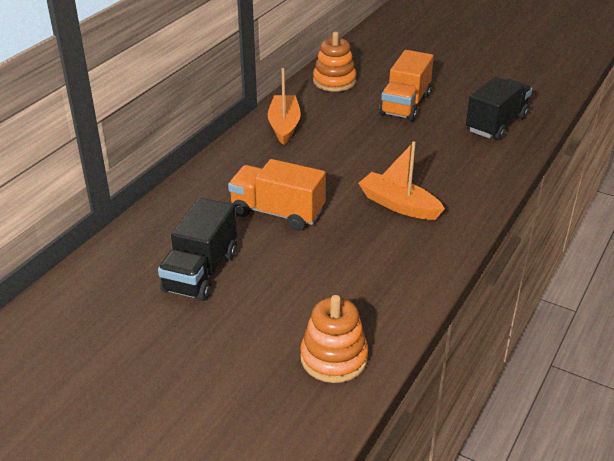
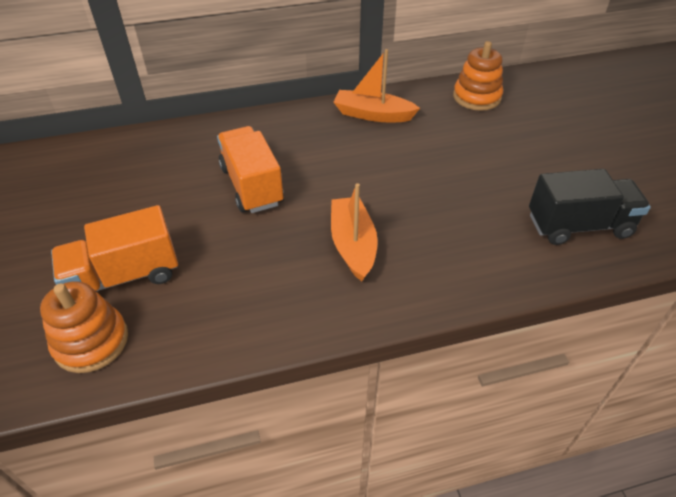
camera: 45 degrees right, 10 degrees up
black truck [158,198,237,301] -> none
orange boat [268,68,301,145] -> orange boat turned 120 degrees counterclockwise [334,49,420,122]
orange truck [379,50,434,121] -> orange truck moved to [51,205,178,292]

